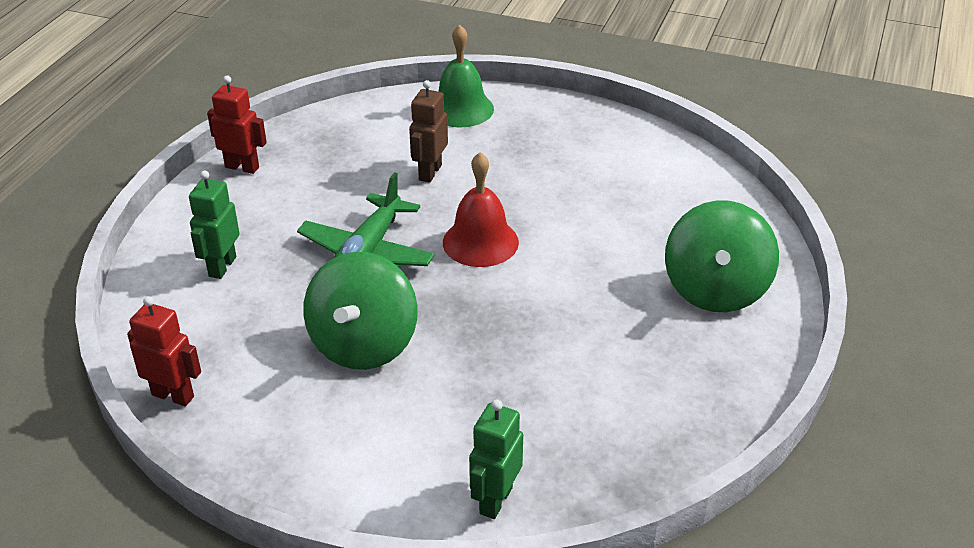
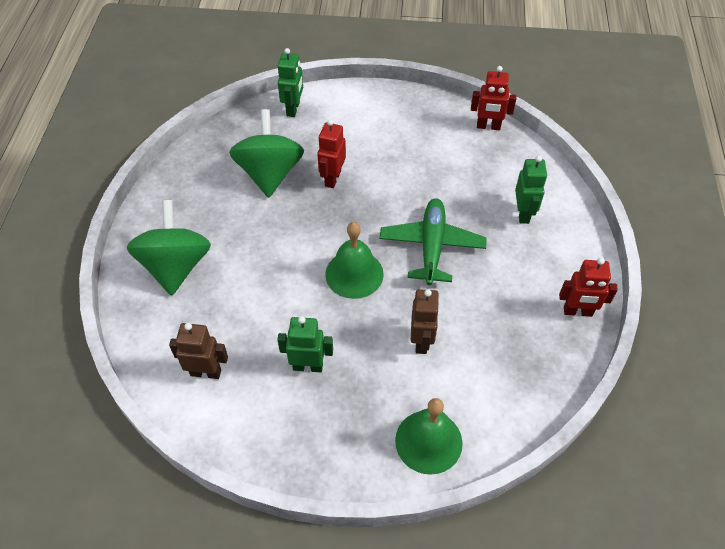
camera: 165 degrees right, 15 degrees up
green spinning top [303,252,418,370] -> green spinning top moved to [229,109,304,197]
red bell [443,152,519,267] -> green bell [325,222,384,299]
none -> brown robot [169,323,228,379]
none -> green robot [277,316,333,372]
none -> red robot [317,119,346,188]

